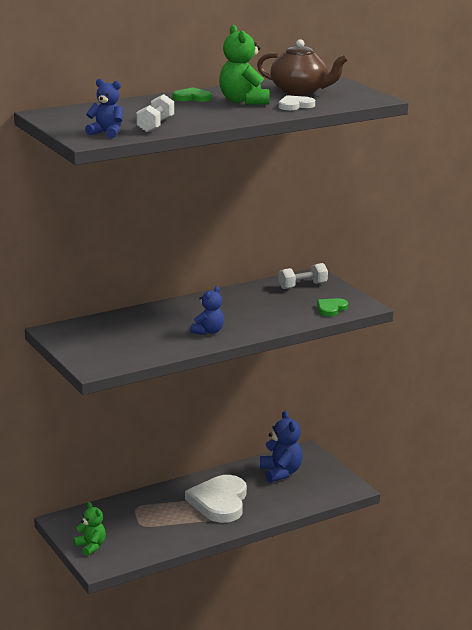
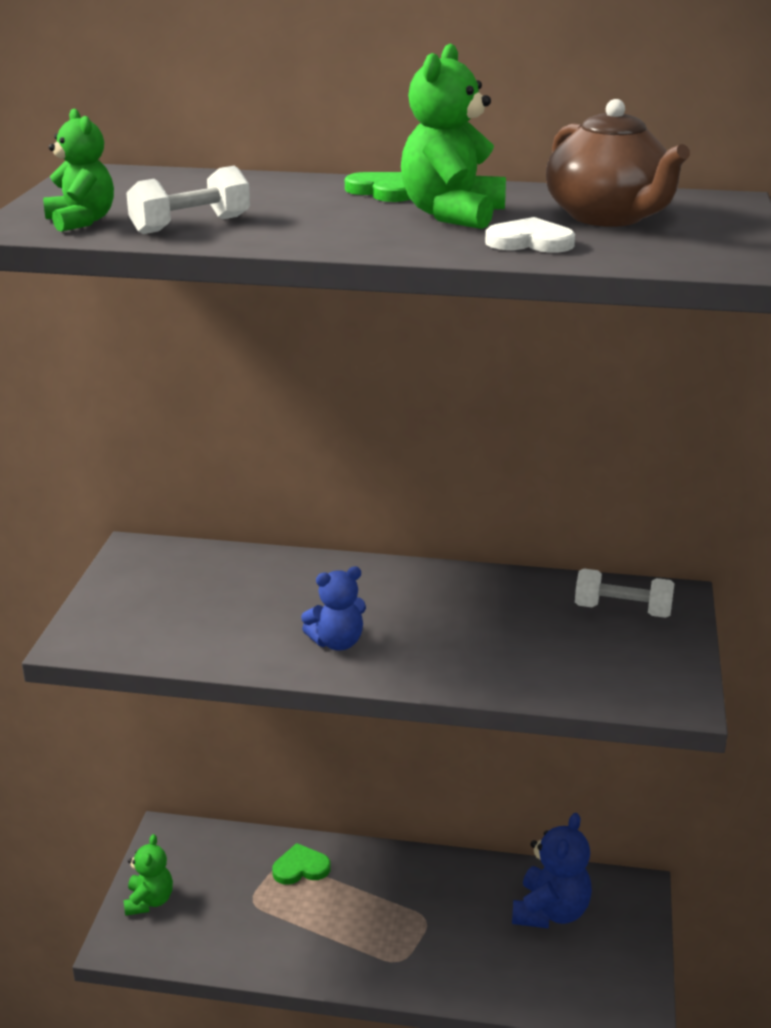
camera: 40 degrees right, 5 degrees up
blue teddy bear [85,79,123,138] -> green teddy bear [43,109,114,232]
white heart [185,475,247,523] -> none
green heart [317,298,348,316] -> green heart moved to [272,843,331,885]

